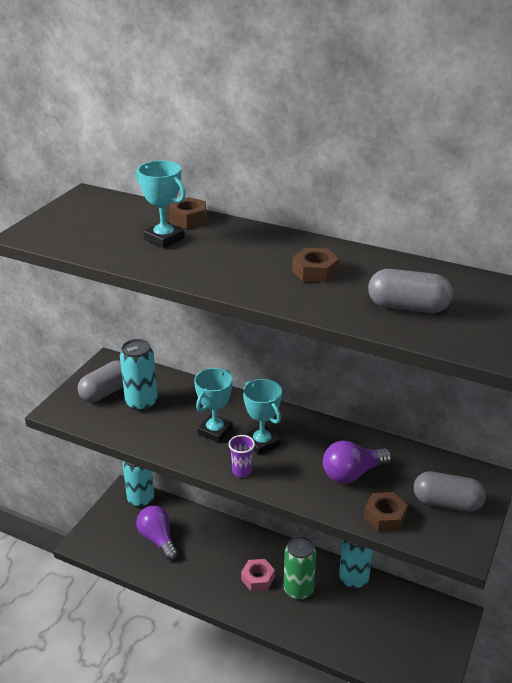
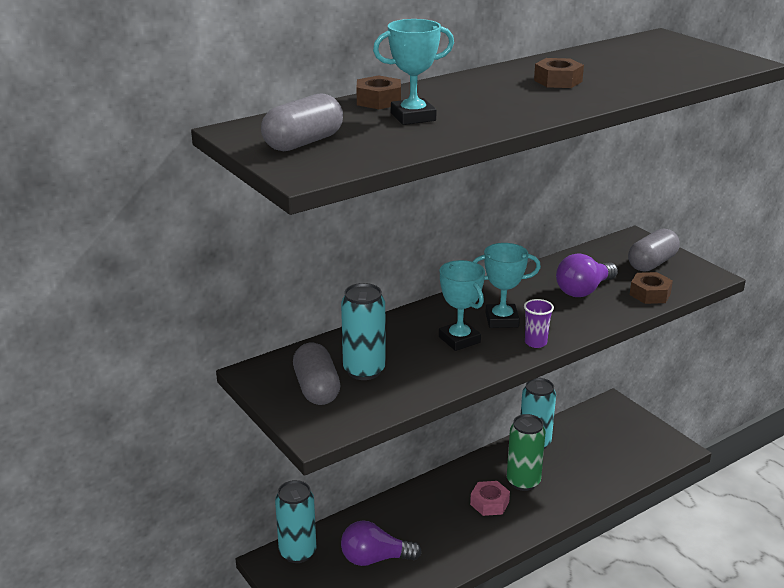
camera: 60 degrees left, 5 degrees down
purple light bulb [323,441,392,484] -> purple light bulb turned 45 degrees clockwise [556,254,618,297]
grey capsule [368,269,453,313] -> grey capsule moved to [261,94,343,151]

